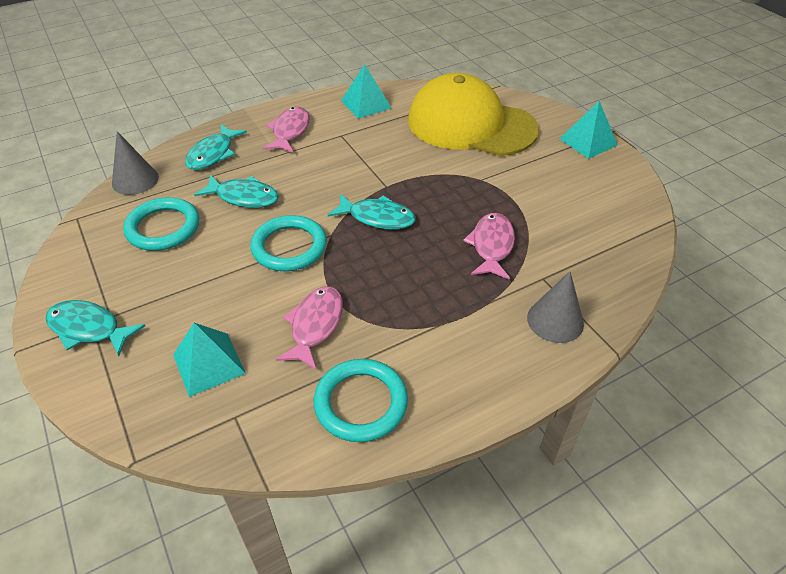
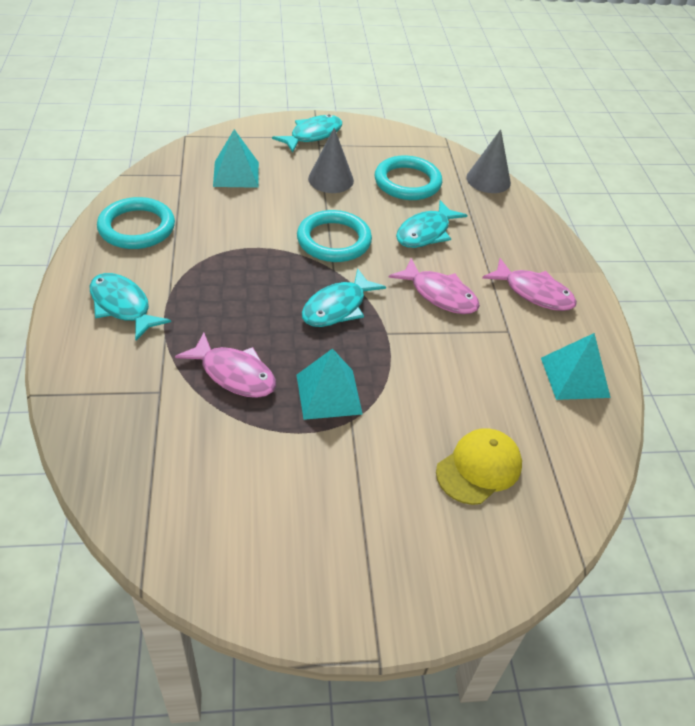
camera: 110 degrees right, 0 degrees up
turquoise fish [185,124,247,170] -> turquoise fish moved to [90,273,171,340]
pink fish [276,287,343,370] -> pink fish moved to [388,258,480,314]
yellow cap [408,73,539,156] -> yellow cap [436,428,522,505], size x0.46
grey cone [527,271,584,343] -> grey cone moved to [308,128,354,193]
turquoise pyramid [559,101,618,159] -> turquoise pyramid moved to [297,348,363,420]

